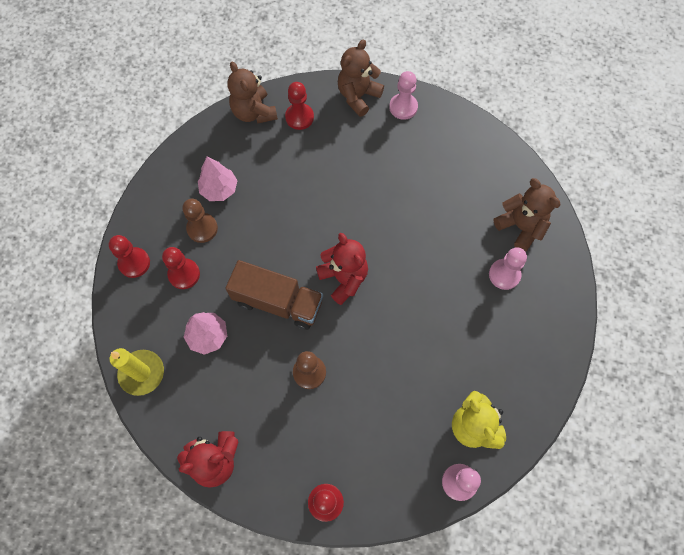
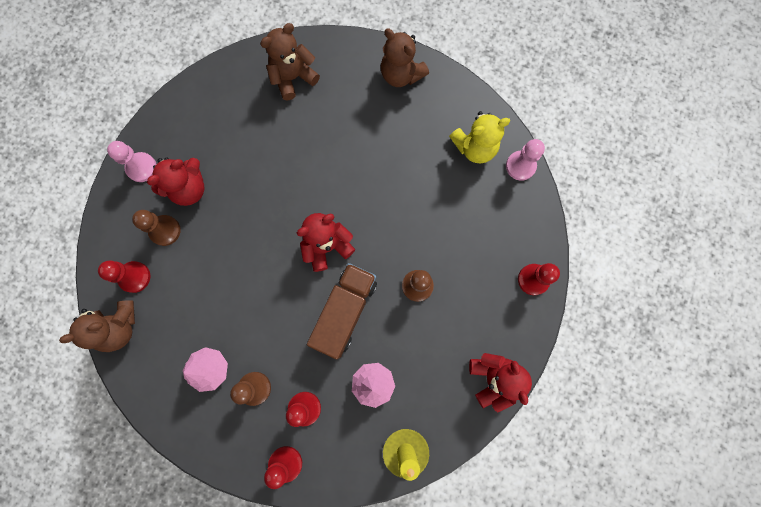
camera: 85 degrees left, 10 degrees up
brown teddy bear [338,39,384,117] -> brown teddy bear moved to [381,28,429,87]
pink pawn [489,247,527,290] -> none
none -> brown pawn [132,210,181,246]
none -> red teddy bear [147,158,205,206]

